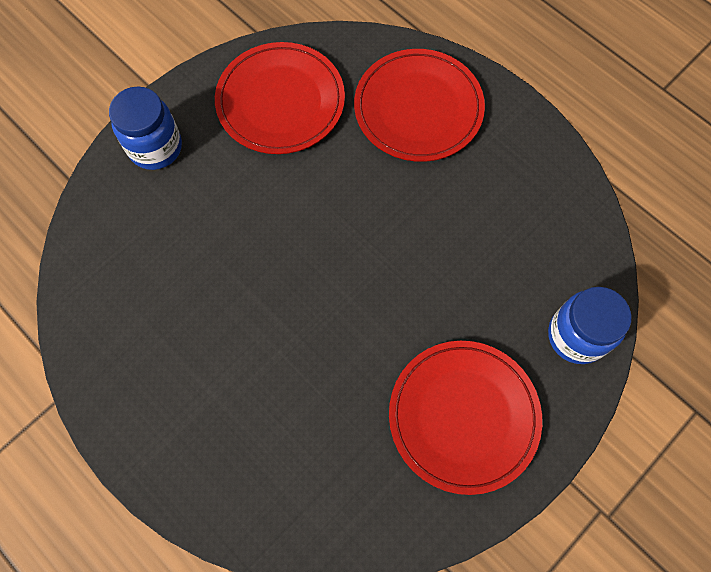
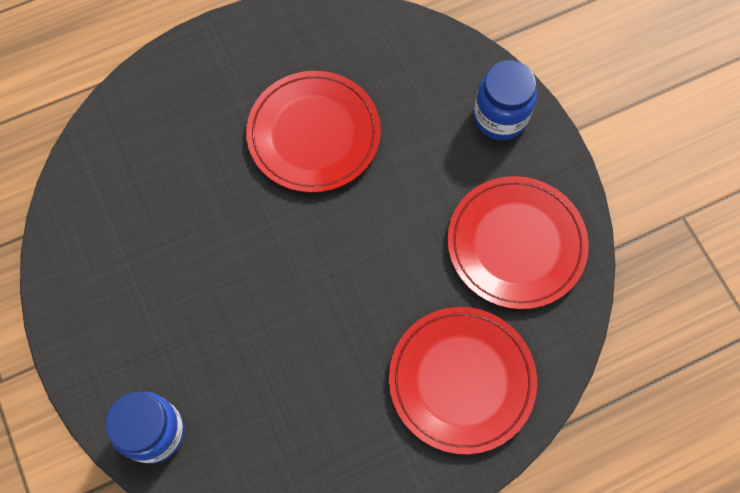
camera: 110 degrees right, 0 degrees up
red plate [389,341,542,495] -> red plate moved to [246,71,381,193]

